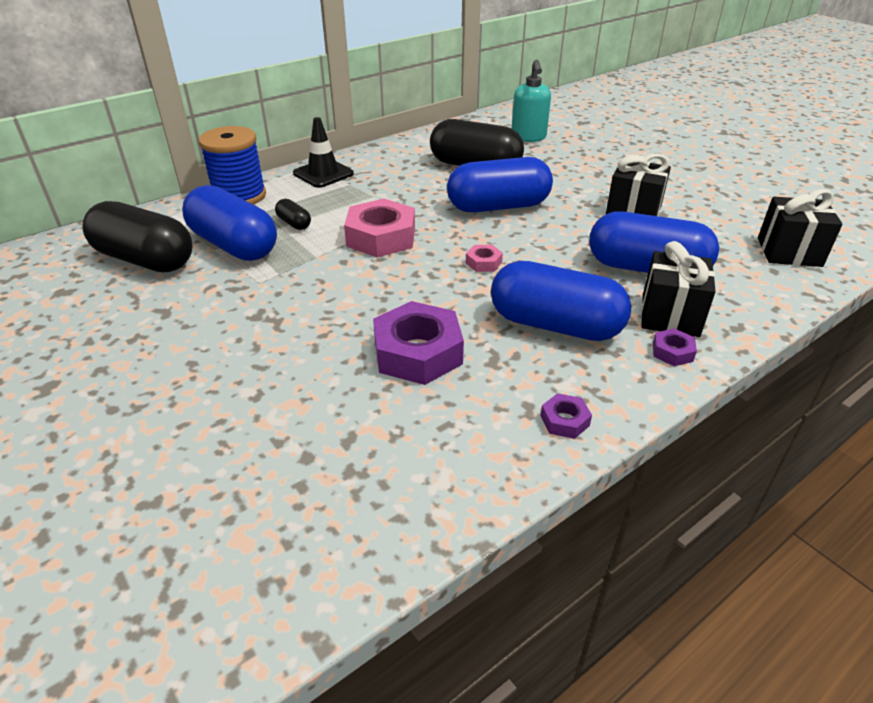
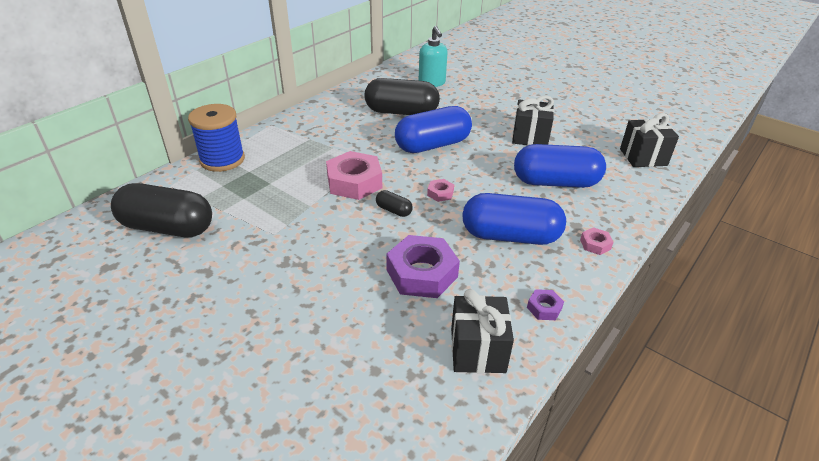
camera: 15 degrees left, 0 degrees up
blue capsule [182,185,277,261] -> none
black capsule [275,199,311,230] -> black capsule moved to [376,190,413,217]
black traffic cone [293,117,354,188] -> none
black gift [641,241,716,337] -> black gift moved to [451,289,514,373]
purple nut [653,328,697,366] -> pink nut [580,227,614,255]

